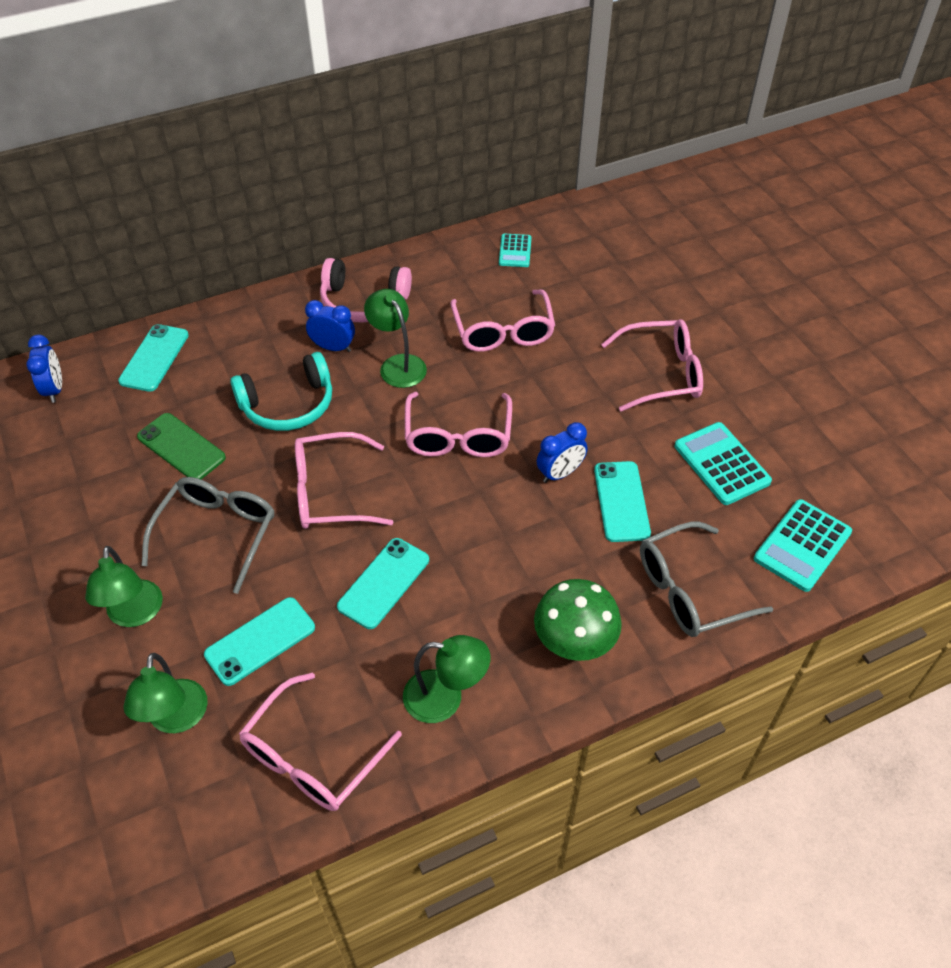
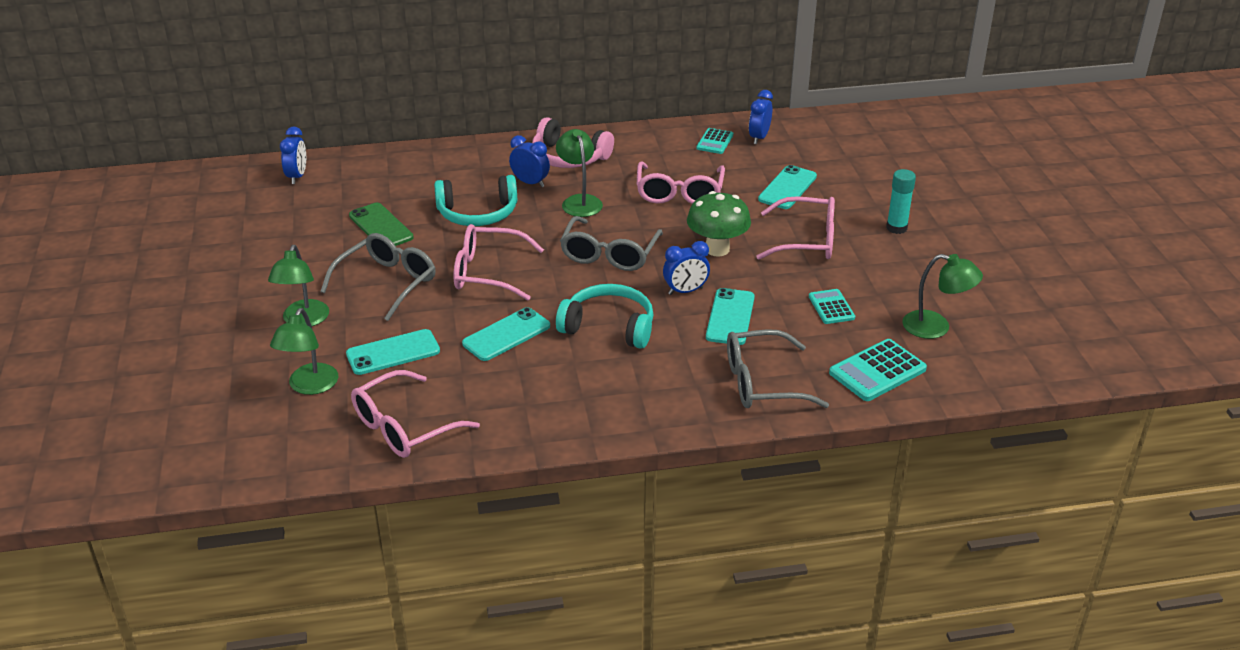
camera: 15 degrees right, 15 degrees down
turquoise phone [118,324,189,392] -> turquoise phone moved to [758,165,817,209]
green lamp [403,635,491,723] -> green lamp moved to [902,254,983,339]
pink glasses [405,392,512,457] -> grey glasses [560,216,663,271]
green mushroom [534,579,622,661] -> green mushroom moved to [687,191,751,257]
turquoise calculator [675,422,772,505] -> turquoise calculator [809,289,855,324], size x0.62
none -> turquoise headphones [556,284,653,349]
none -> blue clock [749,90,773,144]
none -> turquoise glue stick [886,169,916,234]

